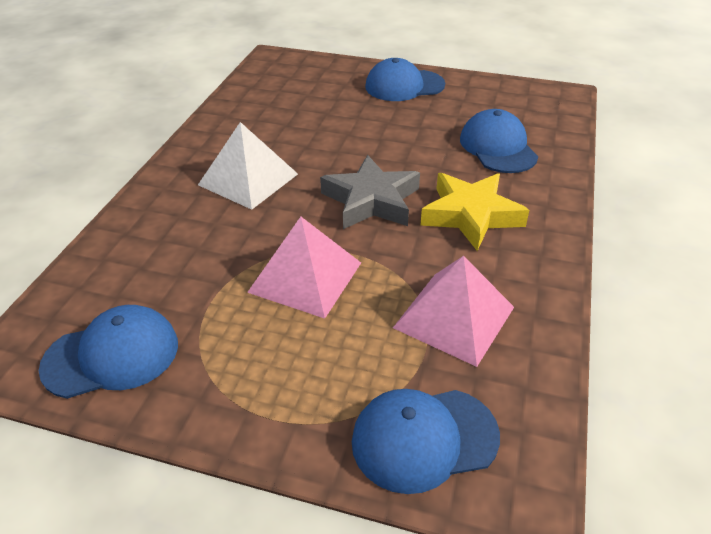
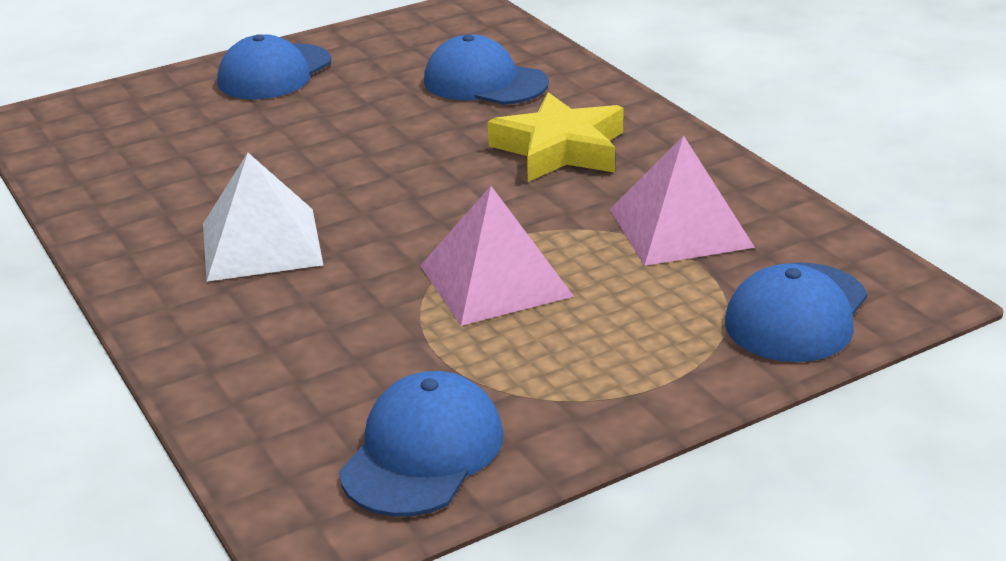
camera: 45 degrees left, 10 degrees down
grey star [320,155,420,229] -> none

